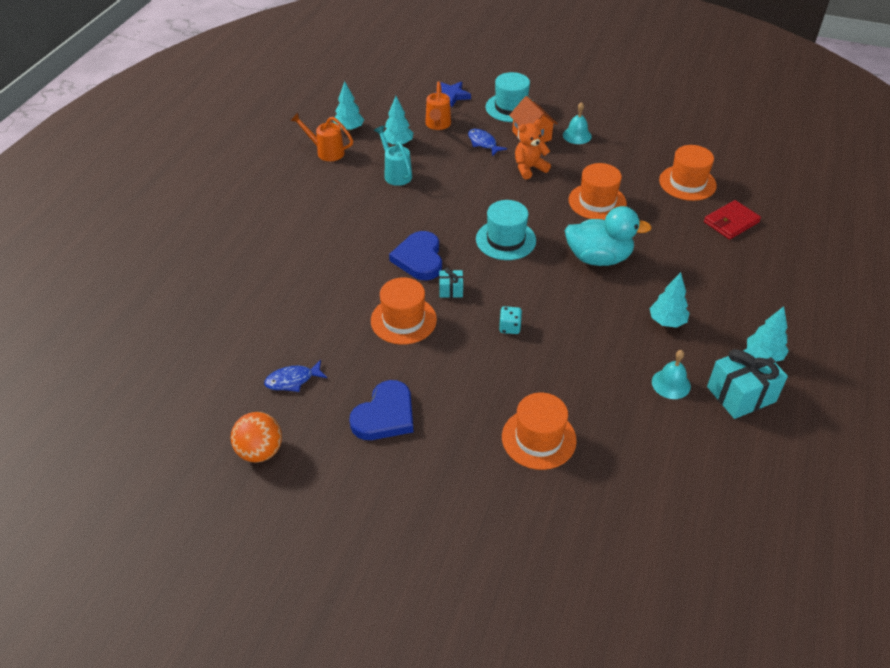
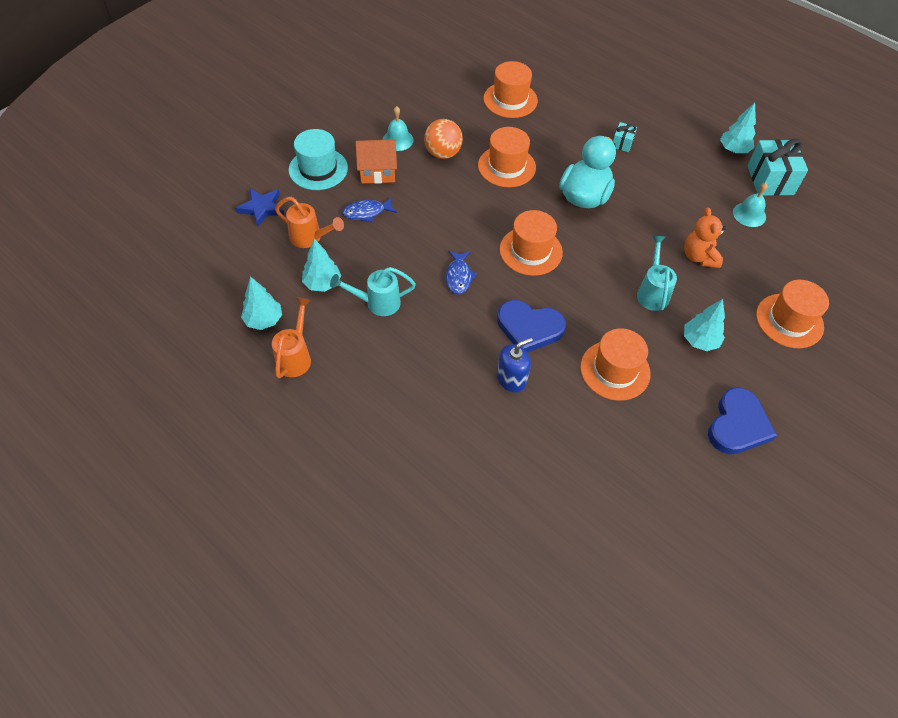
camera: 70 degrees left, 10 degrees up
orange ball [231,412,282,463] -> orange ball moved to [424,119,463,159]
blue fish [264,360,327,392] -> blue fish moved to [446,250,477,295]
orange watering can [290,113,353,161] -> orange watering can turned 150 degrees clockwise [272,297,311,378]
blue heart [349,380,413,440] -> blue heart turned 60 degrees clockwise [708,387,777,454]
turquoise gift [439,267,463,298] -> turquoise gift moved to [613,122,637,152]
turquoise hat [476,200,536,260] -> orange hat [499,210,563,276]
turquoise dice [499,306,522,334] -> turquoise watering can [637,236,677,311]
orange teddy bear [515,119,551,179] -> orange teddy bear moved to [684,207,726,268]
turquoise tree [650,272,690,328] -> turquoise tree moved to [684,299,725,351]
red wallet [704,200,761,240] -> none
none -> blue soap dispenser [497,337,533,393]

